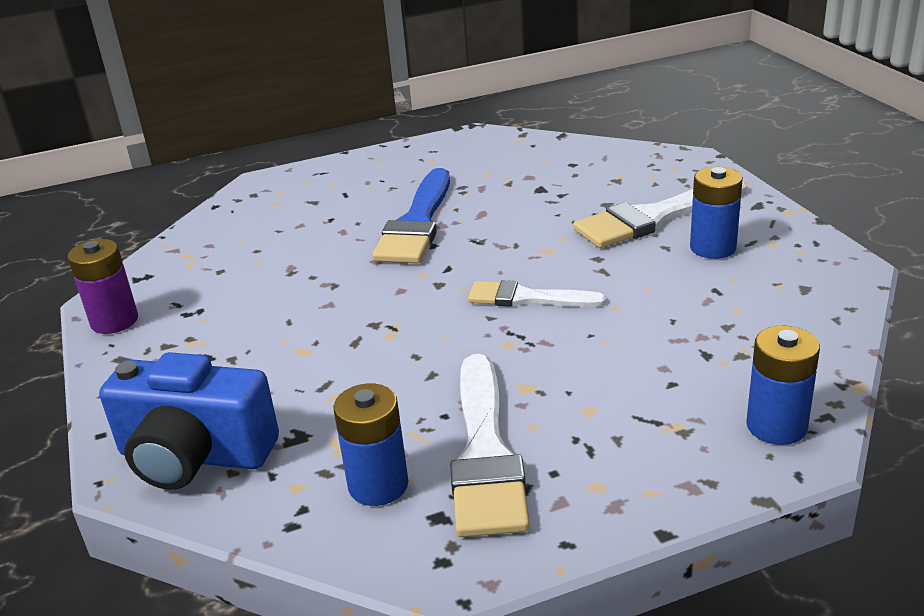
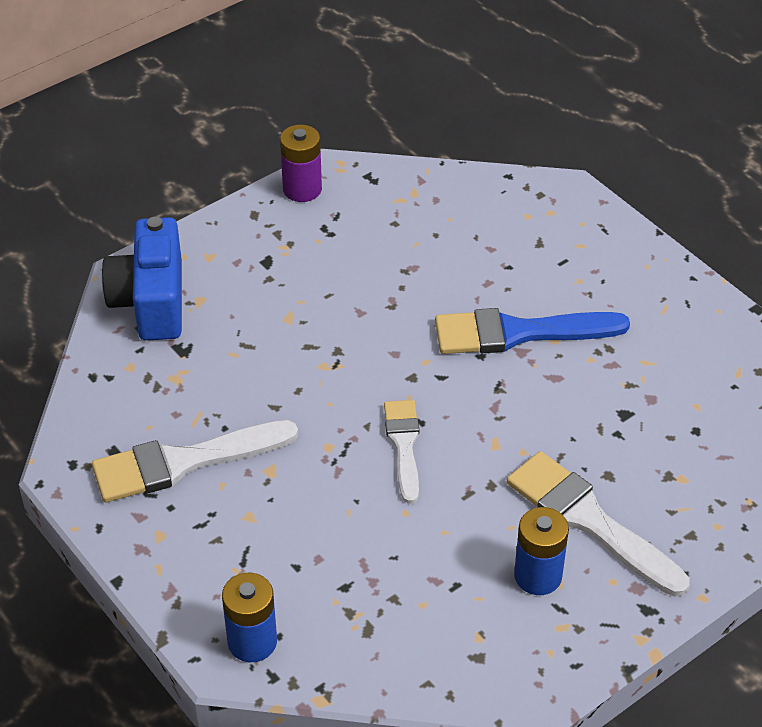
camera: 70 degrees right, 15 degrees up
blue battery [333,383,408,506] -> none

